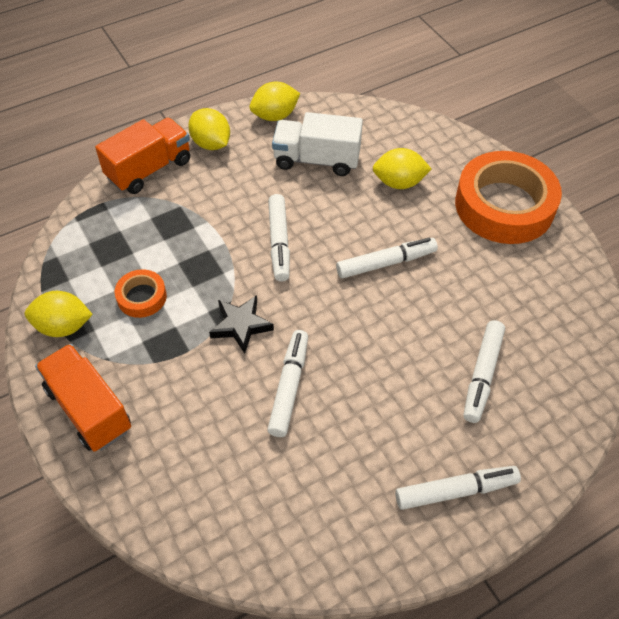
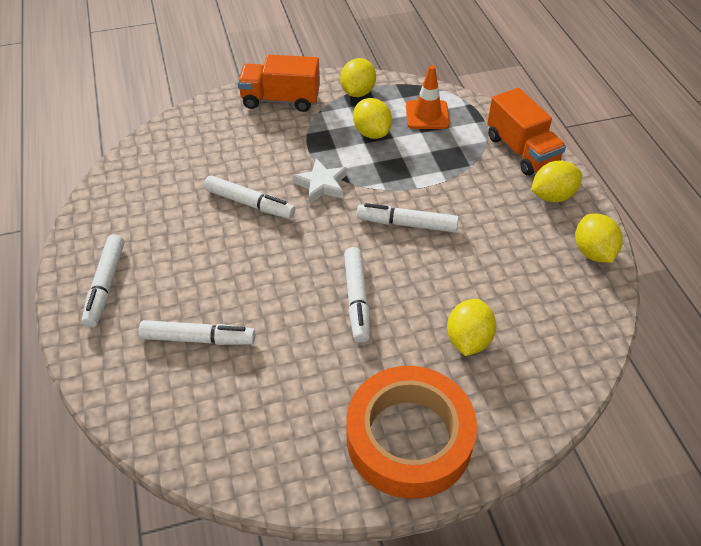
camera: 105 degrees right, 5 degrees down
orange truck [35,344,131,452] -> orange truck turned 150 degrees counterclockwise [237,55,320,112]
orange tape [115,269,167,318] -> yellow lemon [353,98,392,139]
black star [209,295,274,354] -> white star [293,159,347,204]
white truck [272,112,363,176] -> none
white marker [464,320,505,423] -> white marker turned 150 degrees clockwise [139,320,255,345]
none -> orange traffic cone [406,65,450,129]

